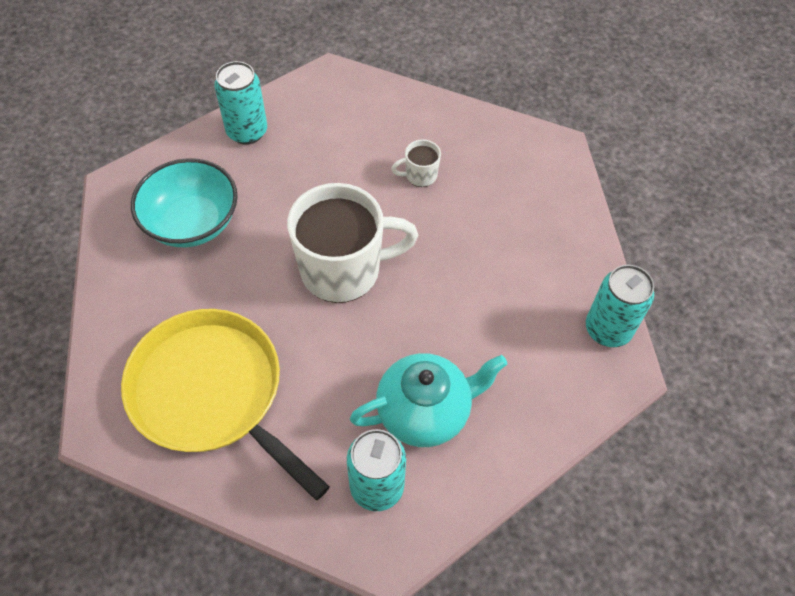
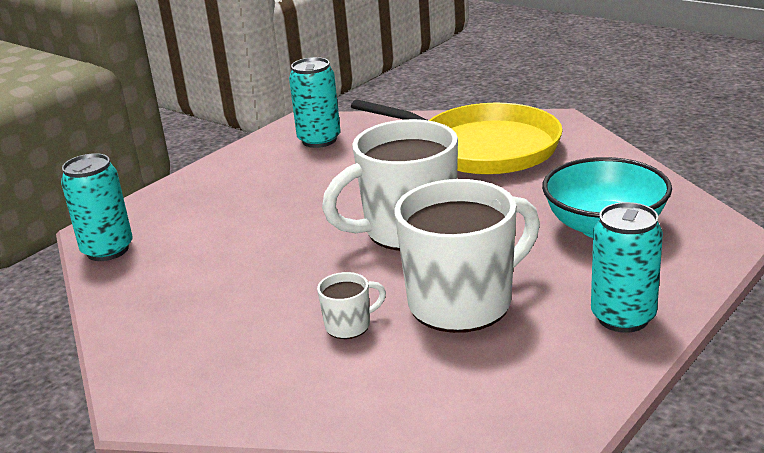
camera: 170 degrees right, 30 degrees down
turquoise teapot [350,353,507,447] -> none
none -> white mug [394,179,540,333]

